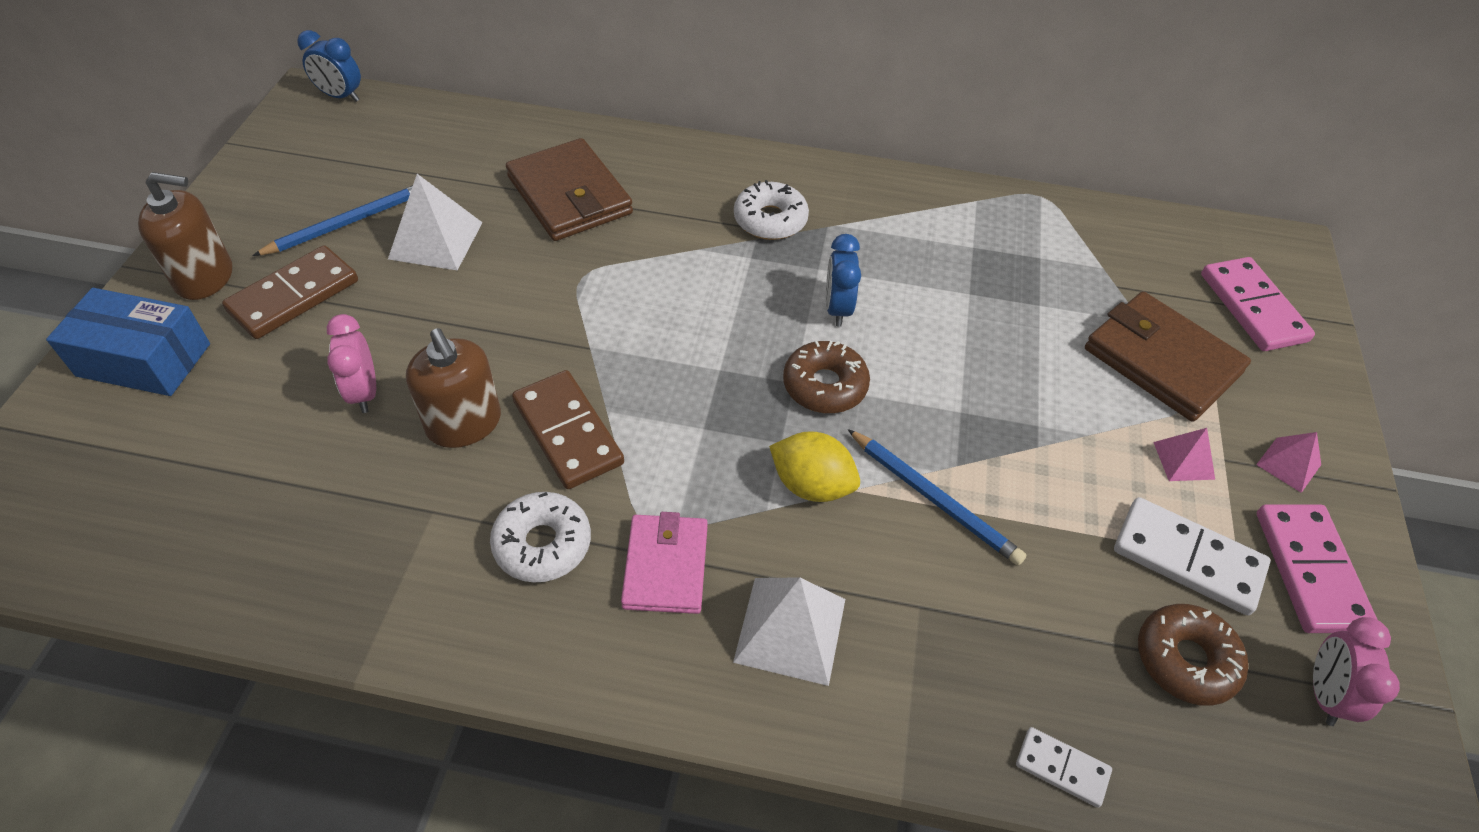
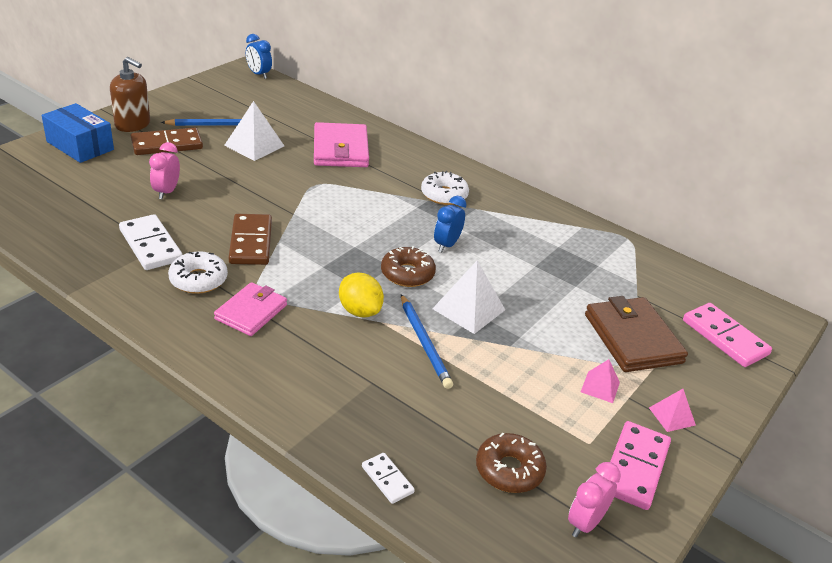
camera: 25 degrees right, 15 degrees down
brown soap dispenser [406,328,501,448] -> none
brown wallet [506,138,633,241] -> pink wallet [314,122,369,167]
white pyramid [733,577,845,686] -> white pyramid moved to [432,260,505,334]
white domino [1114,497,1270,615] -> white domino moved to [119,214,183,270]
pink domino [1201,257,1315,351] -> pink domino turned 45 degrees counterclockwise [683,303,772,367]

